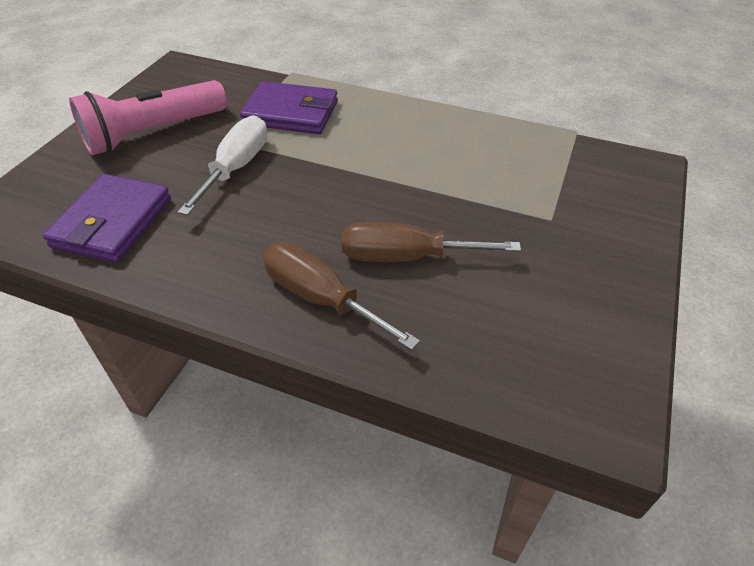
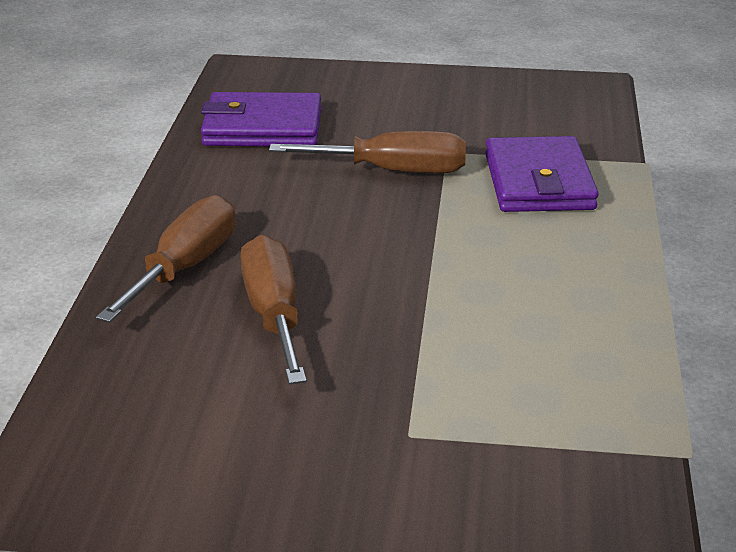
camera: 75 degrees right, 15 degrees down
pink flashlight [69,80,227,155] -> none
white screwdriver [178,116,268,215] -> brown screwdriver [269,131,466,173]

